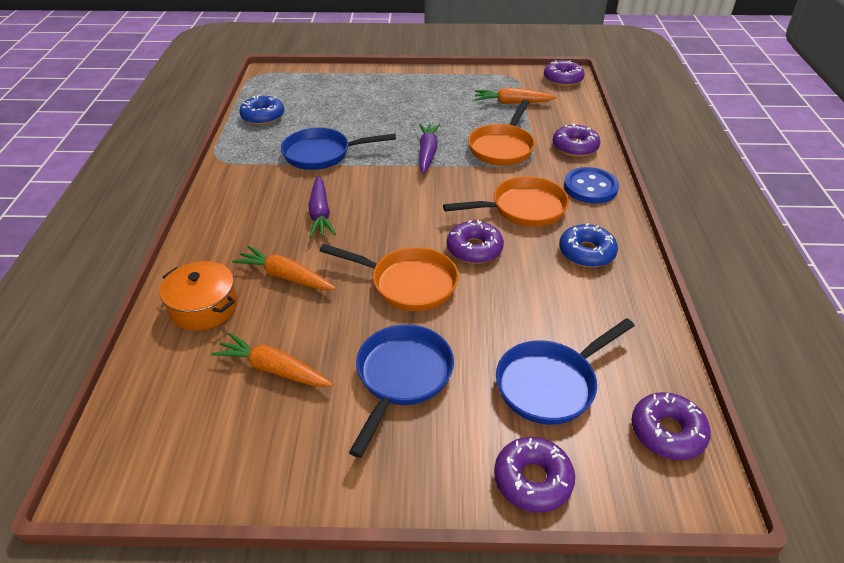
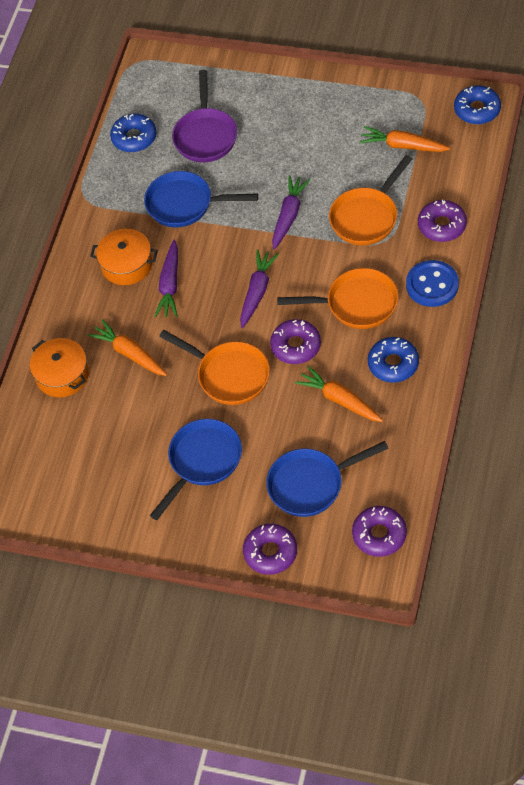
camera: 20 degrees right, 15 degrees up
orange carrot [211,332,333,387] -> orange carrot moved to [295,366,384,422]
purple donut [544,60,585,86] -> blue donut [454,85,501,124]
none -> orange pot [90,229,158,285]
none -> purple pan [172,70,237,162]
none -> purple carrot [240,250,279,328]

